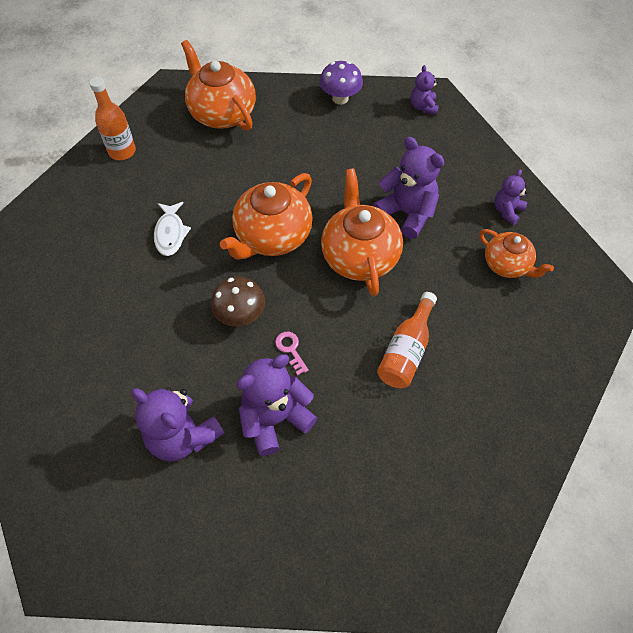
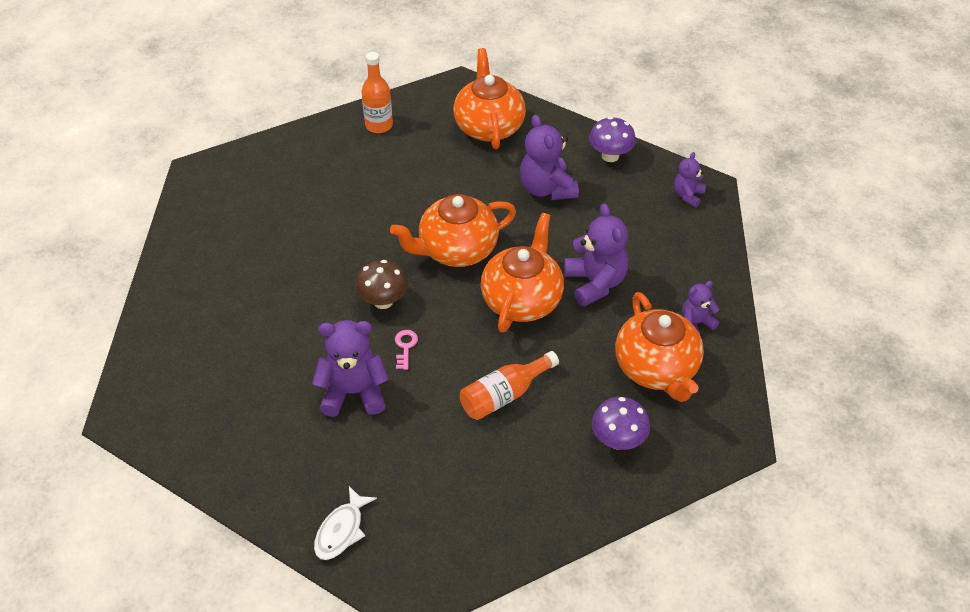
camera: 30 degrees right, 10 degrees down
purple teddy bear [131,387,224,461] -> purple teddy bear moved to [520,115,579,200]
white fish [154,202,191,256] -> white fish moved to [314,486,377,560]
orange teapot [479,229,554,278] -> orange teapot [615,292,704,402], size x1.64
none -> purple mushroom [592,397,650,450]

